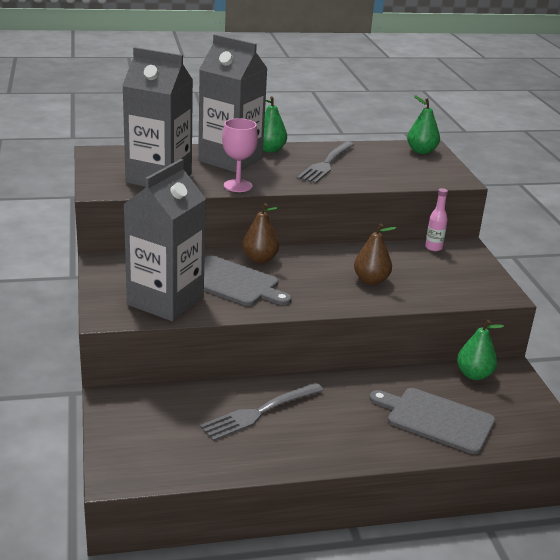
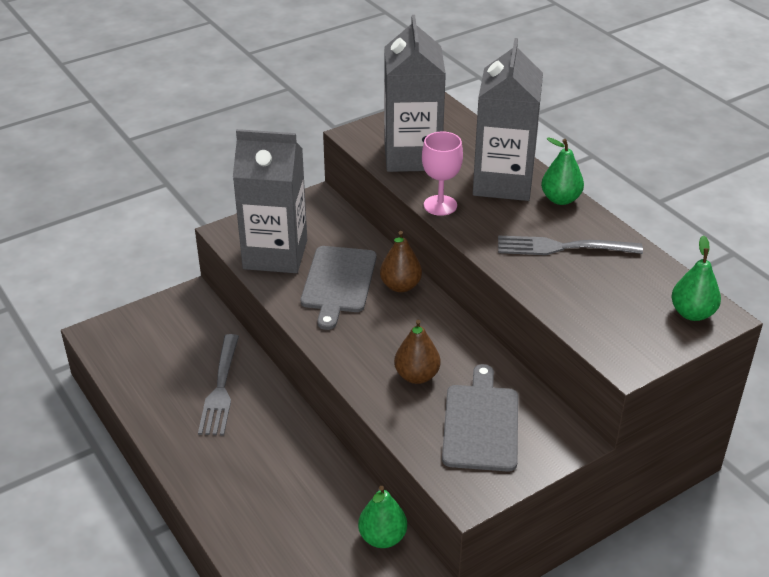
camera: 70 degrees right, 10 degrees up
grey fork [200,383,324,441] -> grey fork turned 120 degrees counterclockwise [198,334,239,435]
grey cutting board [369,388,495,454] -> grey cutting board moved to [442,364,518,472]
pink bottle [425,188,448,251] -> none

